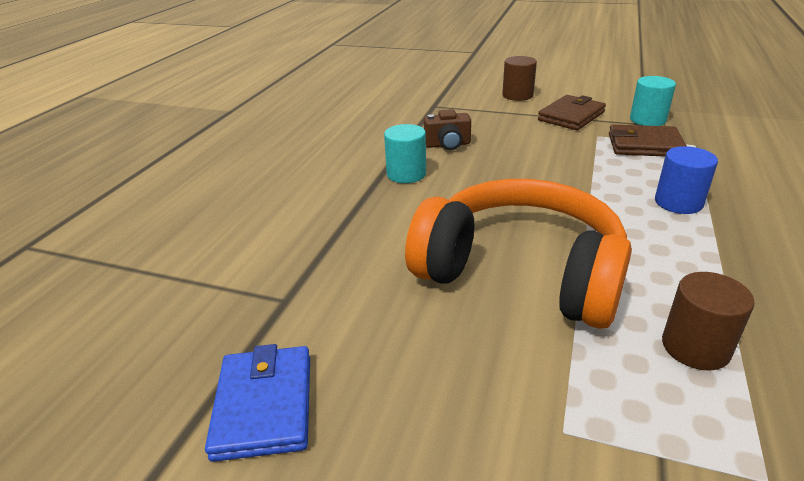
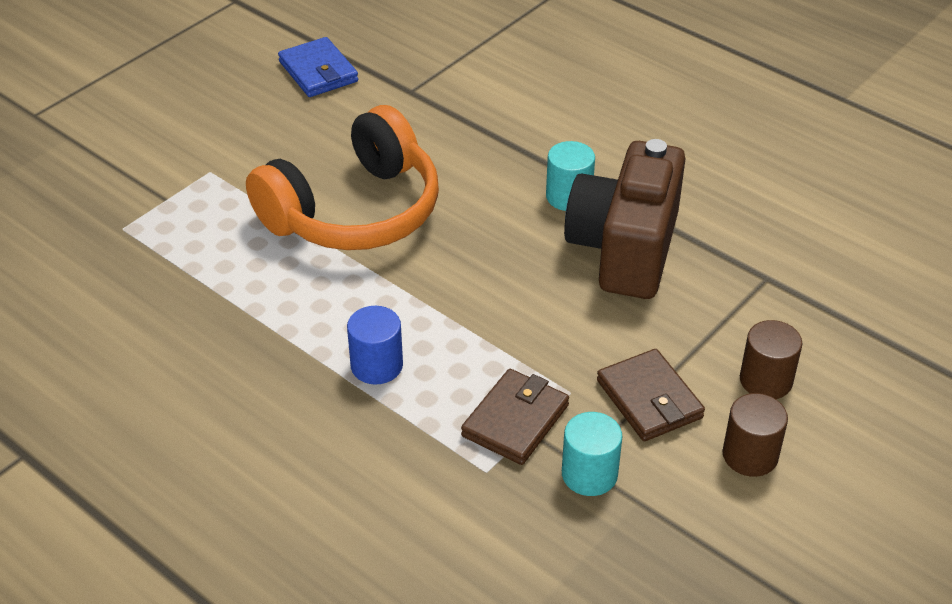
camera: 110 degrees right, 10 degrees up
blue wallet [205,344,310,462] -> blue wallet turned 45 degrees clockwise [278,37,358,97]
brown camera [424,109,471,150] -> brown camera [564,139,685,299], size x2.36
brown cylinder [662,272,755,370] -> brown cylinder moved to [723,393,788,477]

